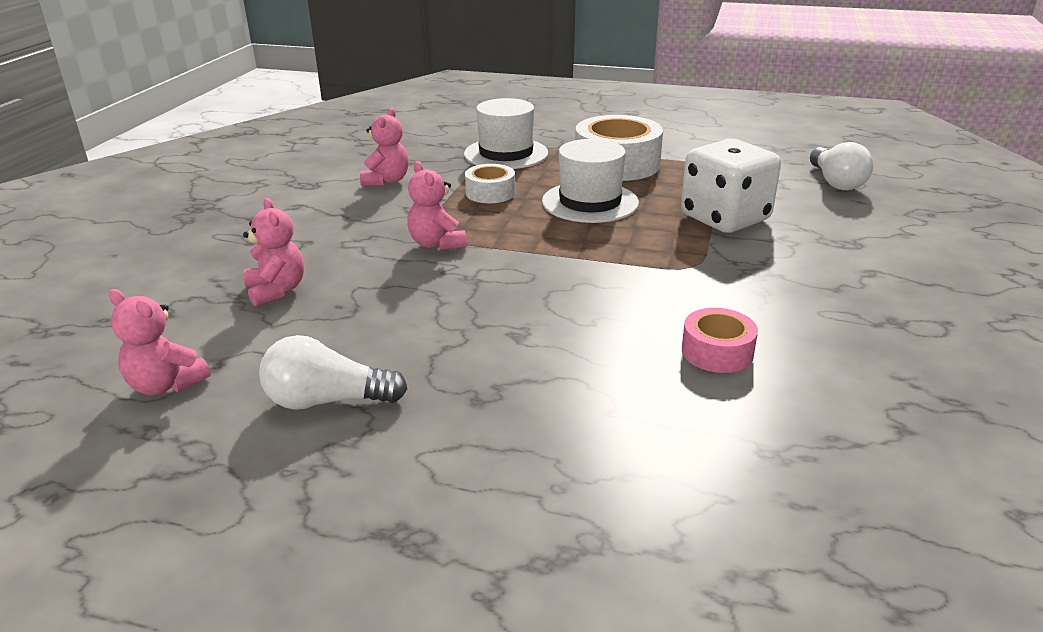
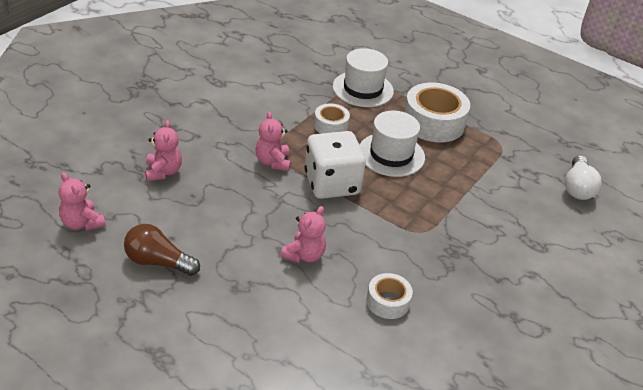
camera: 15 degrees right, 10 degrees up
white light bulb [259,335,408,410] -> brown light bulb [124,224,200,276]
pink teddy bear [360,108,409,186] -> pink teddy bear moved to [281,206,326,263]
white dice [681,139,781,233] -> white dice moved to [305,131,366,199]
pink tape [682,308,758,373] -> white tape [366,273,413,319]

